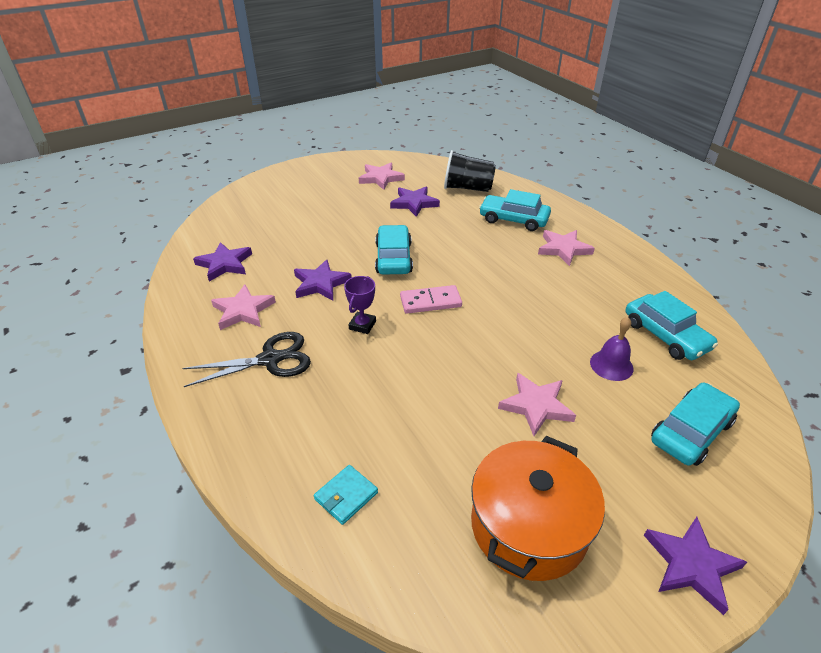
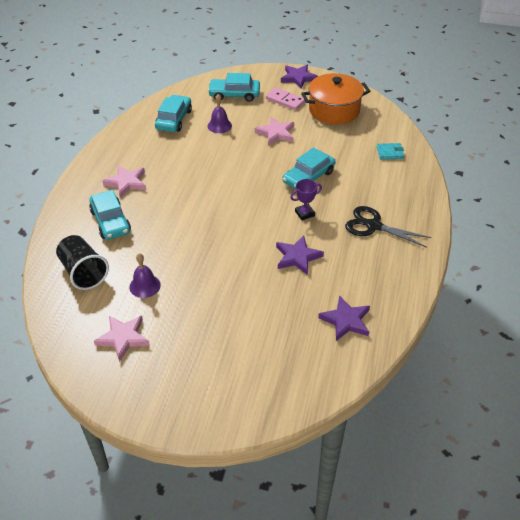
camera: 135 degrees left, 5 degrees up
pink star [211,284,276,330] -> none
turquoise car [375,225,413,275] -> turquoise car moved to [282,147,336,190]
purple star [390,187,440,217] -> purple bell [130,253,161,298]
pink domino [400,285,462,314] -> pink domino moved to [266,87,305,110]

